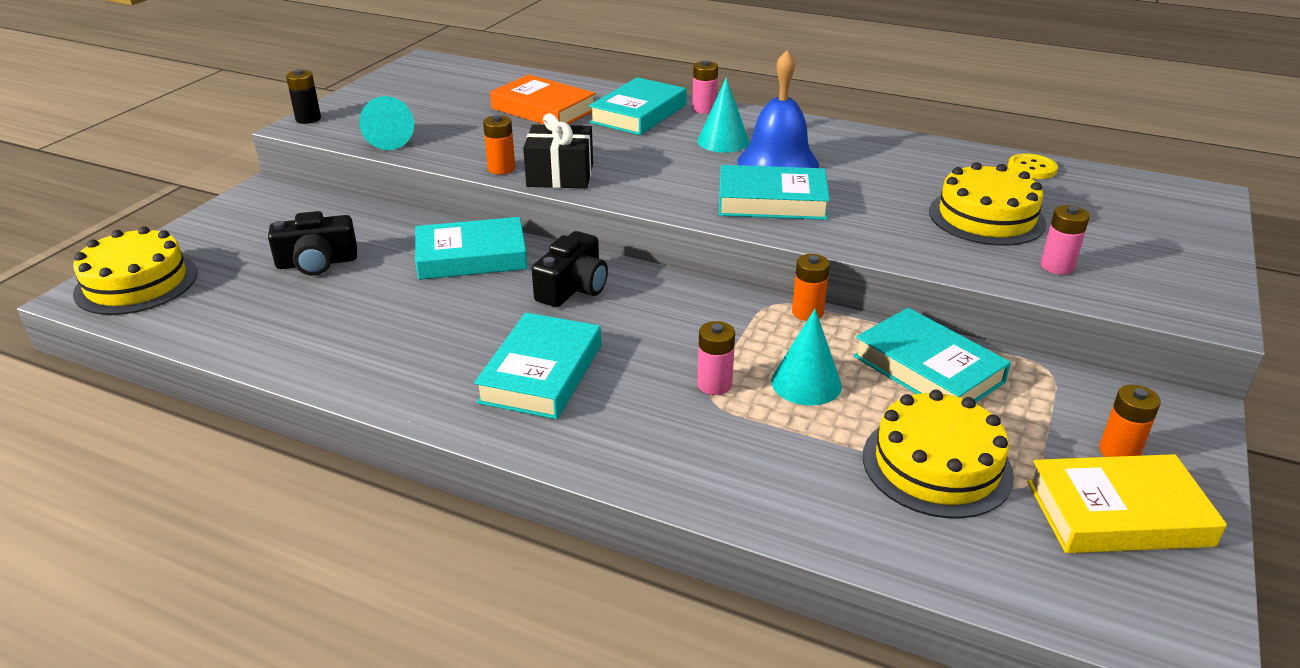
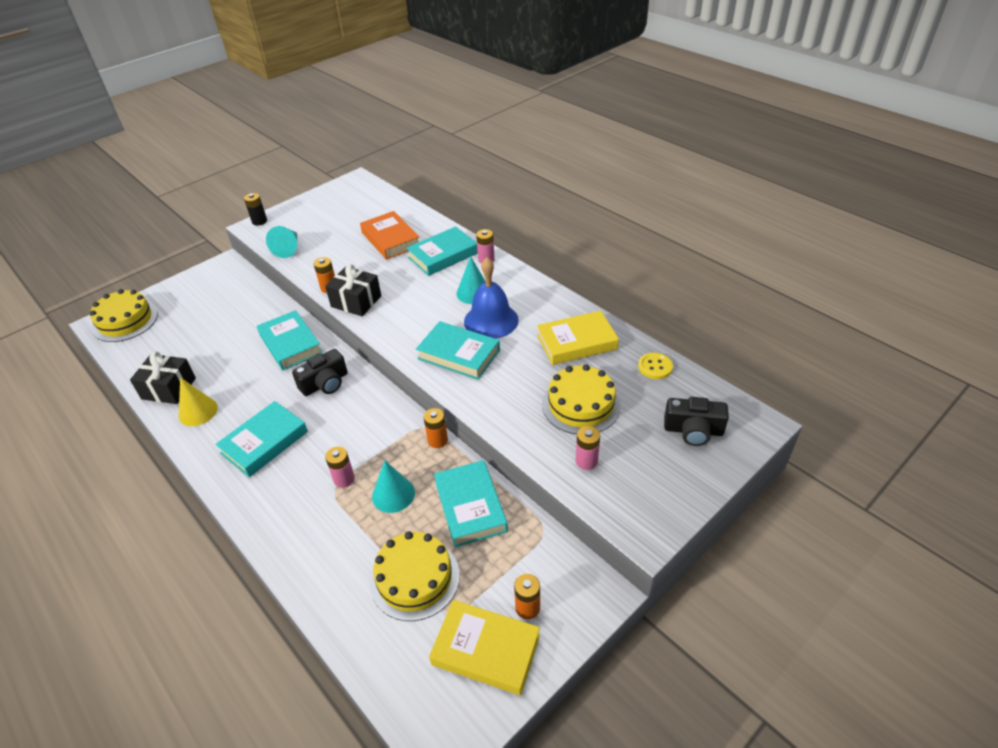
camera: 25 degrees right, 10 degrees up
black camera [268,211,357,276] -> black camera moved to [664,397,729,446]
turquoise book [415,217,527,280] -> turquoise book turned 45 degrees clockwise [257,310,323,371]
none -> black gift [130,351,196,404]
none -> yellow cone [179,377,218,426]
none -> yellow book [537,311,619,365]

